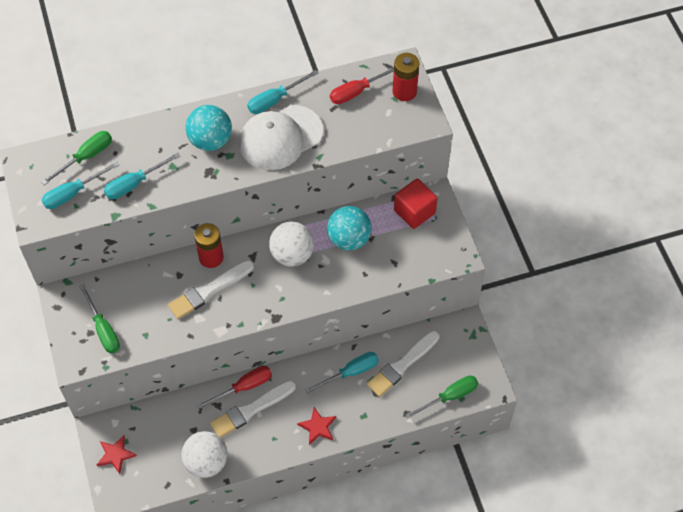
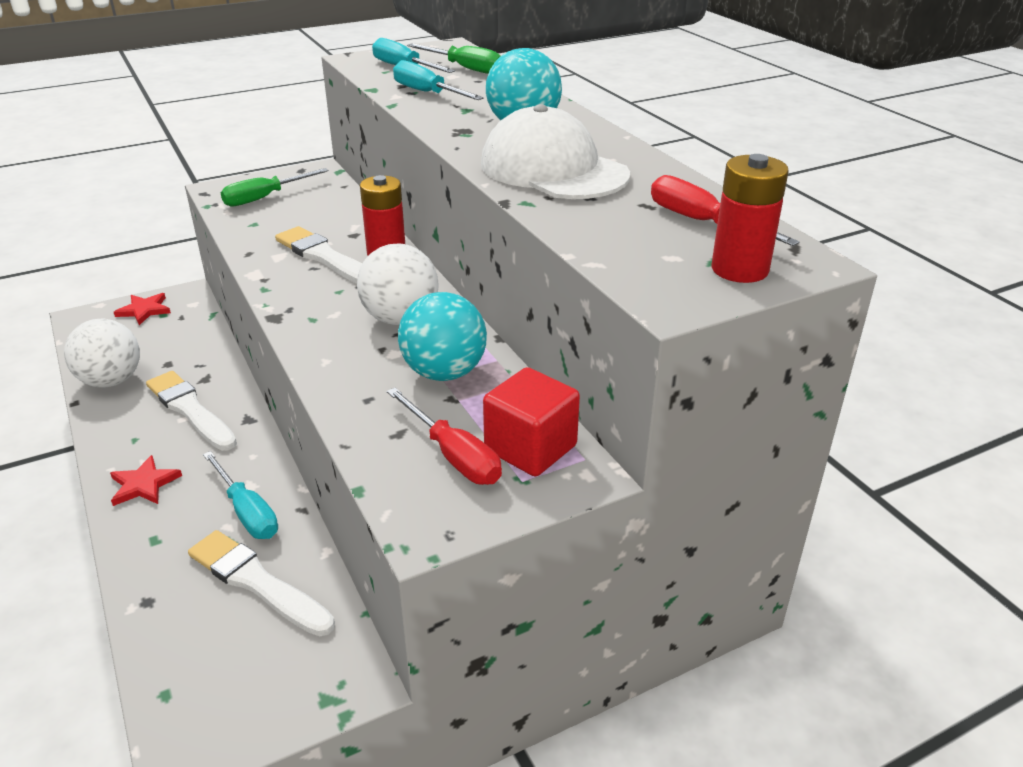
camera: 80 degrees right, 25 degrees down
red screwdriver [197,366,272,409] -> red screwdriver moved to [387,388,502,485]
turquoise screwdriver [247,70,318,114] -> none
green screwdriver [406,376,478,418] -> none

